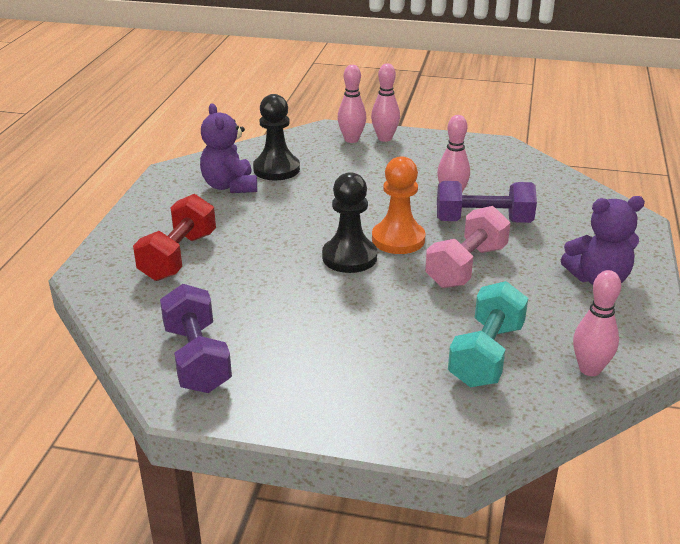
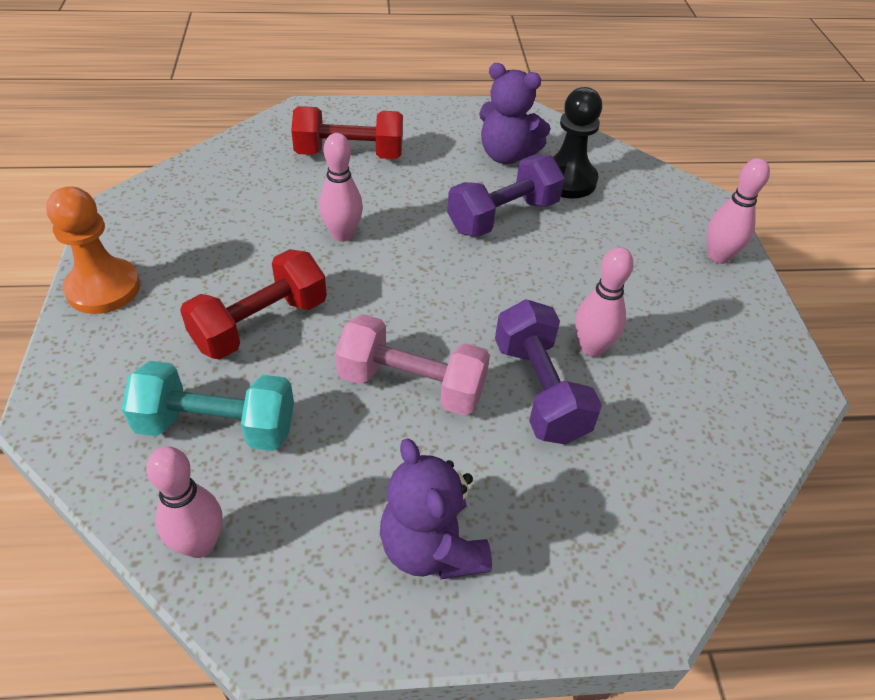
camera: 70 degrees right, 15 degrees up
purple dumbbell [160,284,232,393] -> purple dumbbell moved to [447,155,565,237]
purple teddy bear [200,103,257,193] -> purple teddy bear turned 120 degrees counterclockwise [479,63,551,164]
black pawn [322,172,377,273] -> none
pink bowling pin [337,65,366,143] -> pink bowling pin moved to [319,133,363,242]
orange pawn [372,156,425,254] -> orange pawn moved to [46,186,140,314]
none -> red dumbbell [180,249,327,360]

